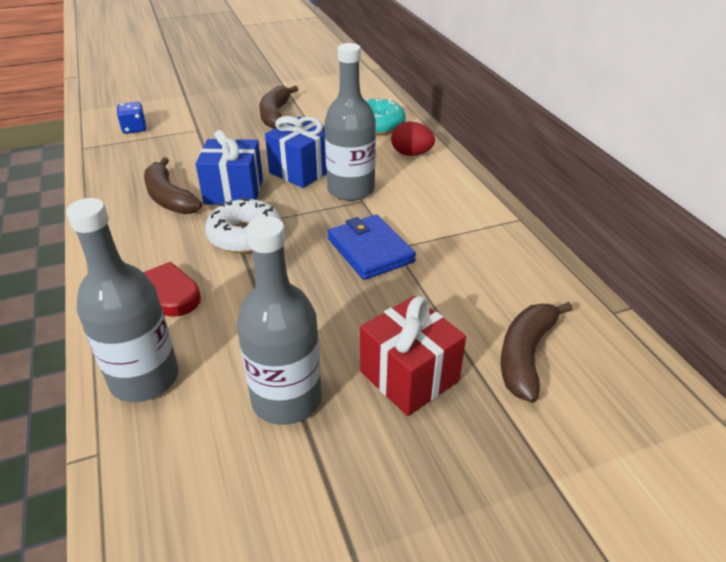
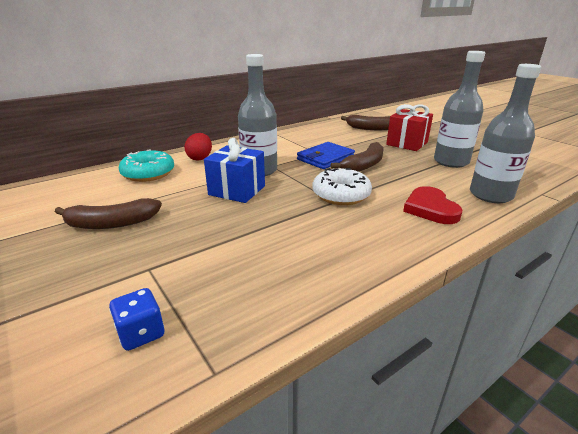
camera: 105 degrees left, 10 degrees down
brown banana [144,157,202,214] -> brown banana moved to [331,142,383,172]
blue gift [196,130,263,205] -> none

